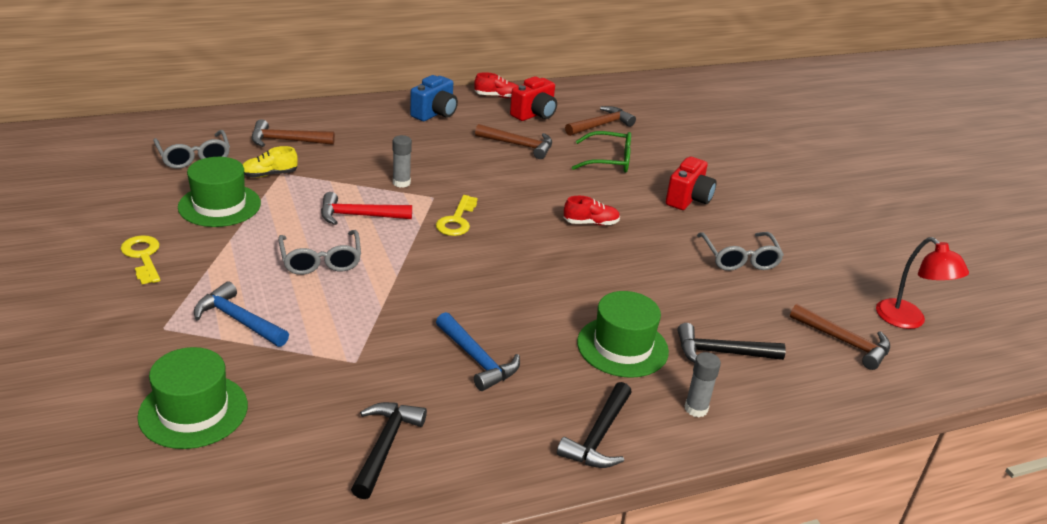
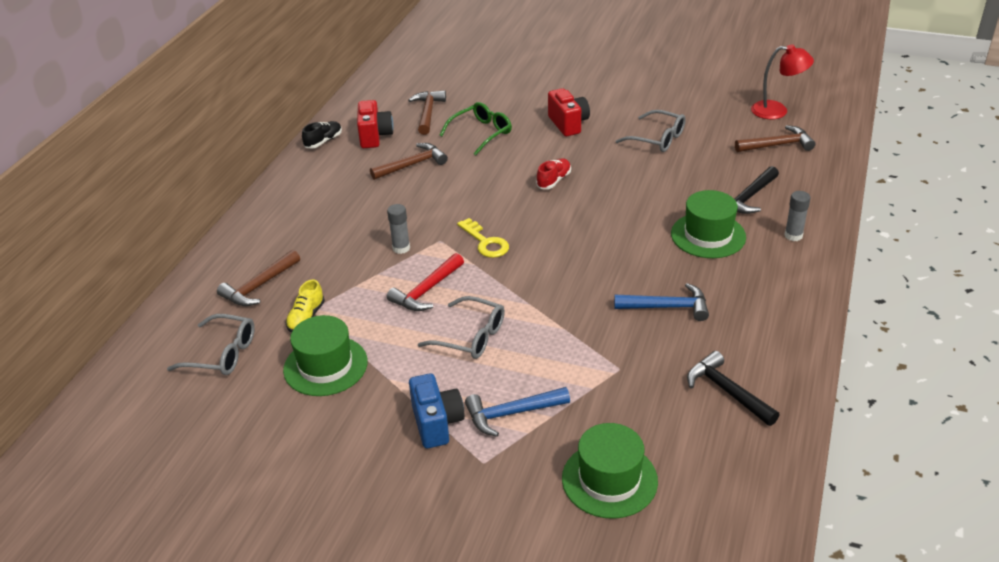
camera: 45 degrees left, 5 degrees up
yellow key [121,235,160,284] -> none
blue camera [410,75,458,121] -> blue camera moved to [409,373,465,448]
red shoe [474,72,518,98] -> black shoe [302,121,342,148]
black hammer [557,382,632,468] -> none

